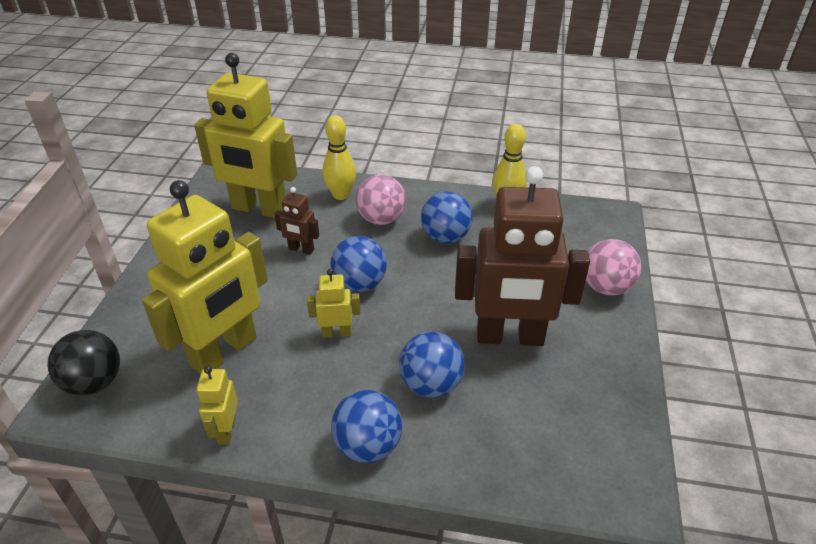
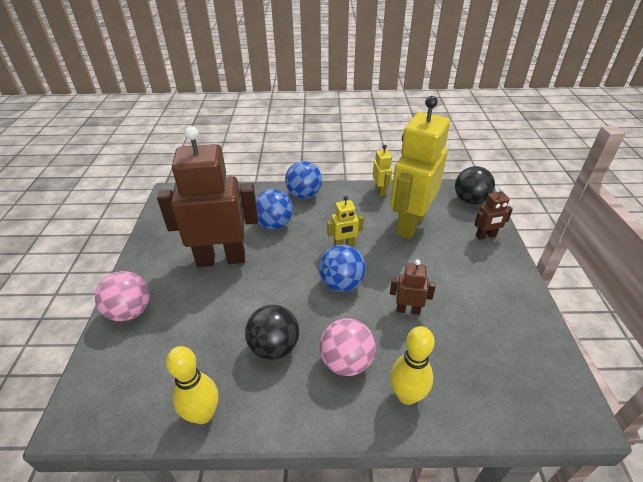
camera: 170 degrees right, 0 degrees up
yellow robot [194,53,297,218] -> none
blue ball [421,192,473,243] -> black ball [245,305,299,360]
none -> brown robot [474,187,513,240]

